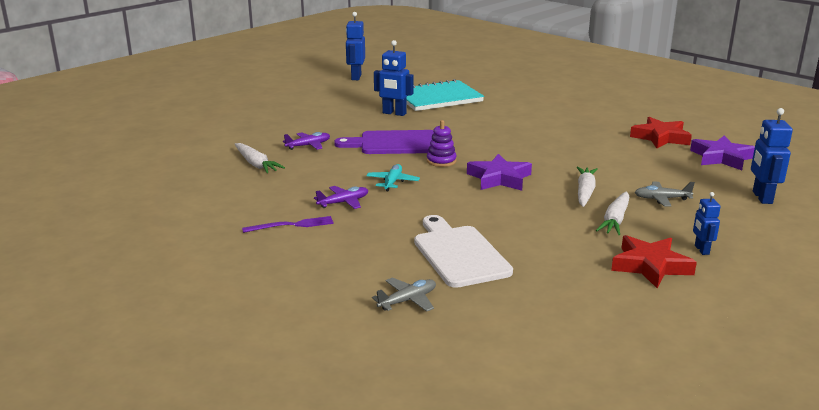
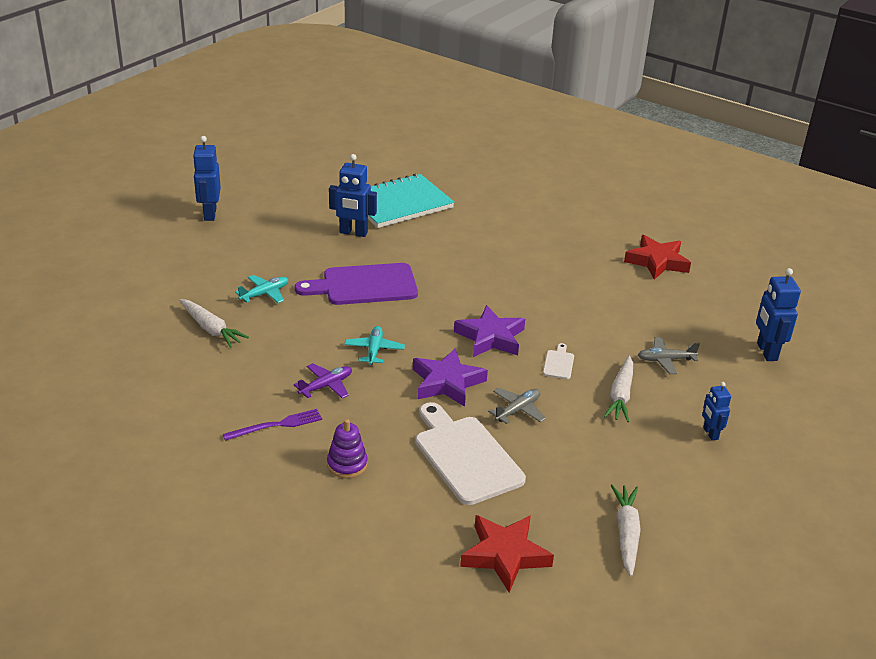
camera: 10 degrees left, 10 degrees up
purple plane [283,132,330,150] -> turquoise plane [235,275,288,303]
blue robot [346,12,365,80] -> blue robot moved to [193,136,221,221]
grey plane [372,277,436,312] -> grey plane moved to [488,388,546,424]
purple stacking toy [427,120,456,167] -> purple stacking toy moved to [327,419,368,478]
white carrot [577,167,598,207] -> white carrot moved to [610,484,641,577]
red star [611,235,697,288] -> red star moved to [460,515,554,593]
purple star [690,136,755,170] -> purple star moved to [413,349,488,407]
none -> white cutting board [543,343,574,379]

